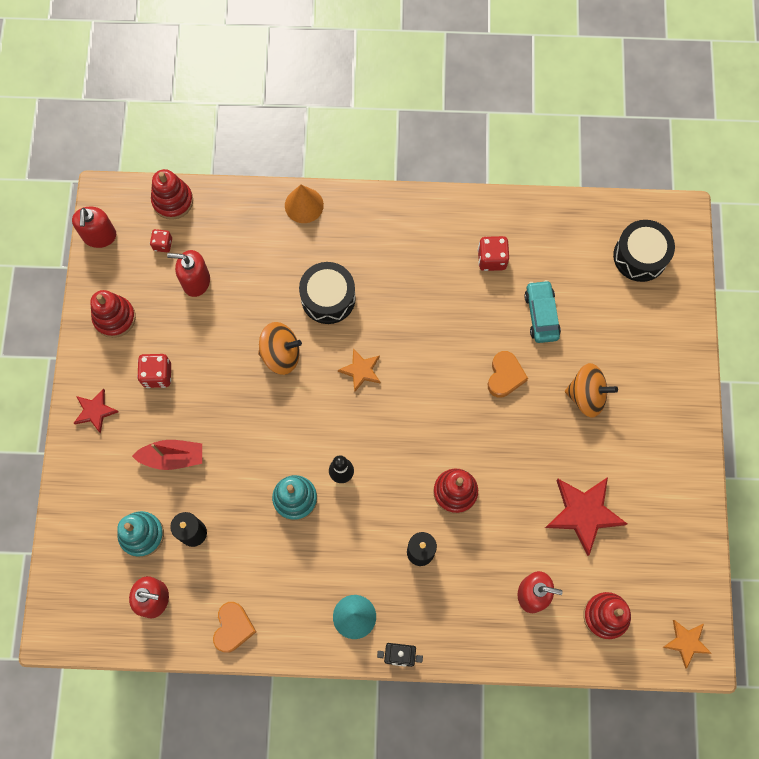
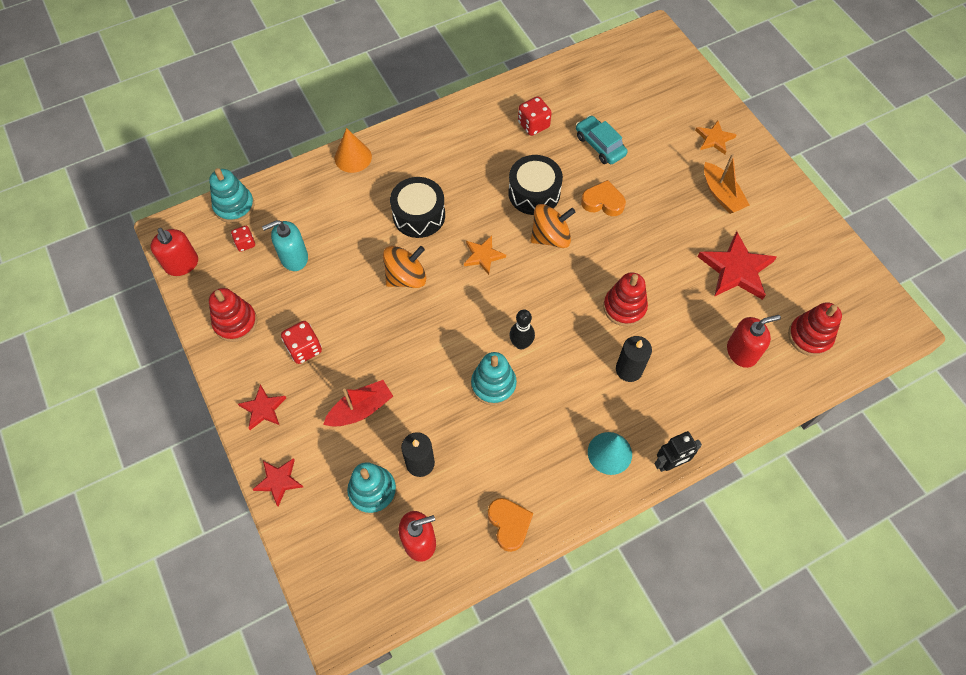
camera: 30 degrees left, 10 degrees down
red stacking toy [151,169,193,220] -> turquoise stacking toy [209,168,255,223]
red soap dispenser [167,250,210,297] -> turquoise soap dispenser [262,220,308,271]
orange heart [488,351,528,398] -> orange heart turned 60 degrees counterclockwise [581,180,626,216]
orange spinning top [565,363,618,418] -> orange spinning top moved to [531,204,575,248]
black drum [613,220,675,282] -> black drum moved to [508,155,563,215]
orange star [662,620,712,668] -> orange star moved to [695,120,737,154]
none -> red star [252,458,303,506]
none -> orange boat [704,154,750,214]

